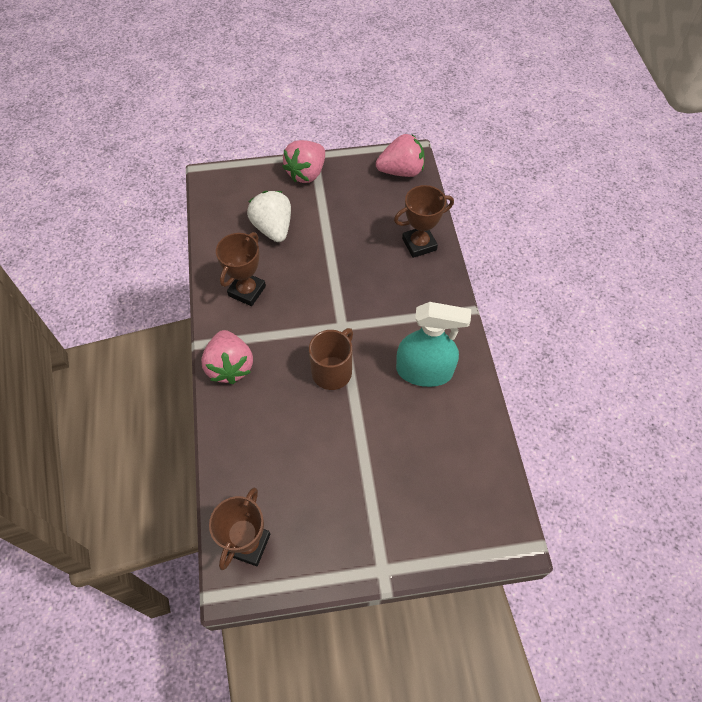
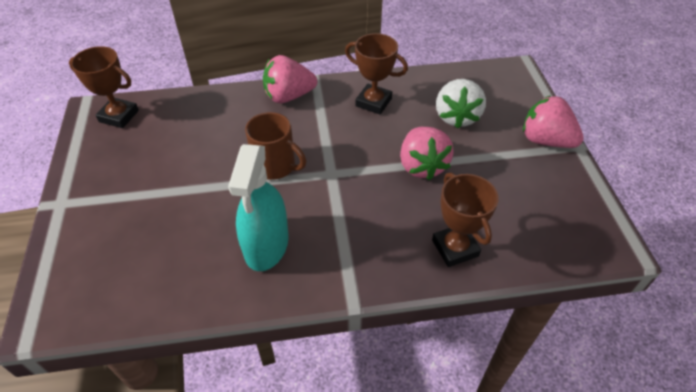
camera: 90 degrees right, 10 degrees down
white strawberry [247,191,291,242] -> white strawberry turned 120 degrees clockwise [436,79,486,129]
pink strawberry [376,134,425,177] -> pink strawberry moved to [400,127,454,180]

